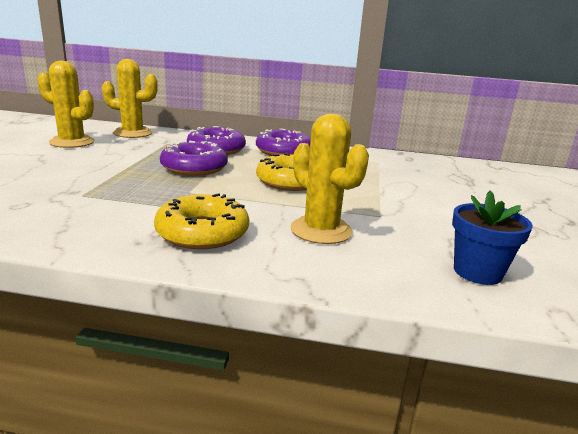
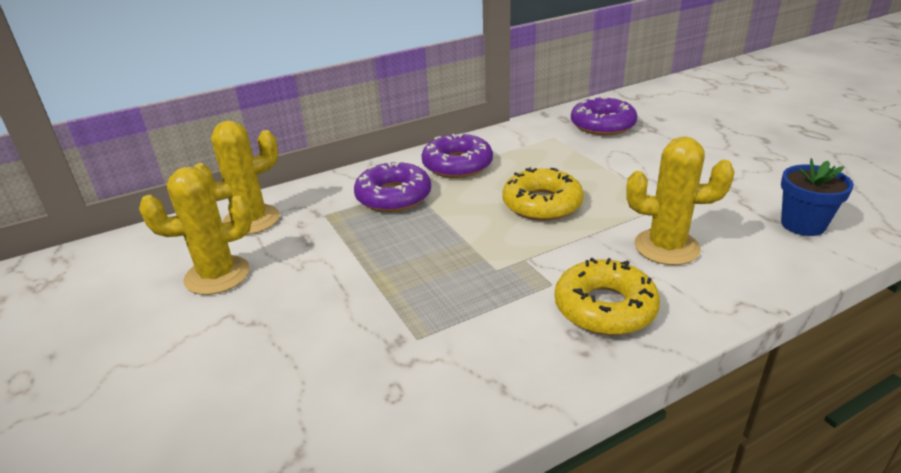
camera: 35 degrees left, 10 degrees up
purple donut [160,141,228,176] -> purple donut moved to [571,96,637,135]

